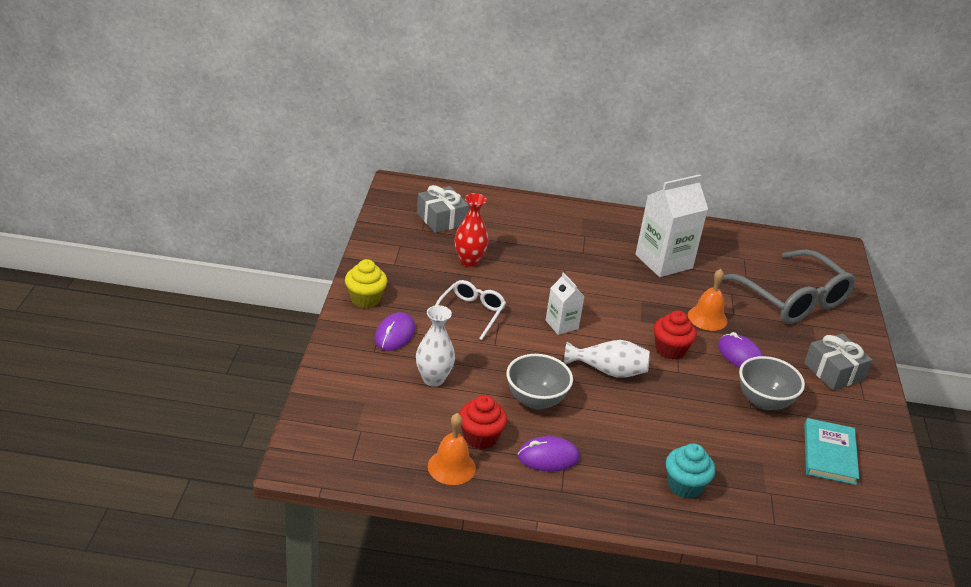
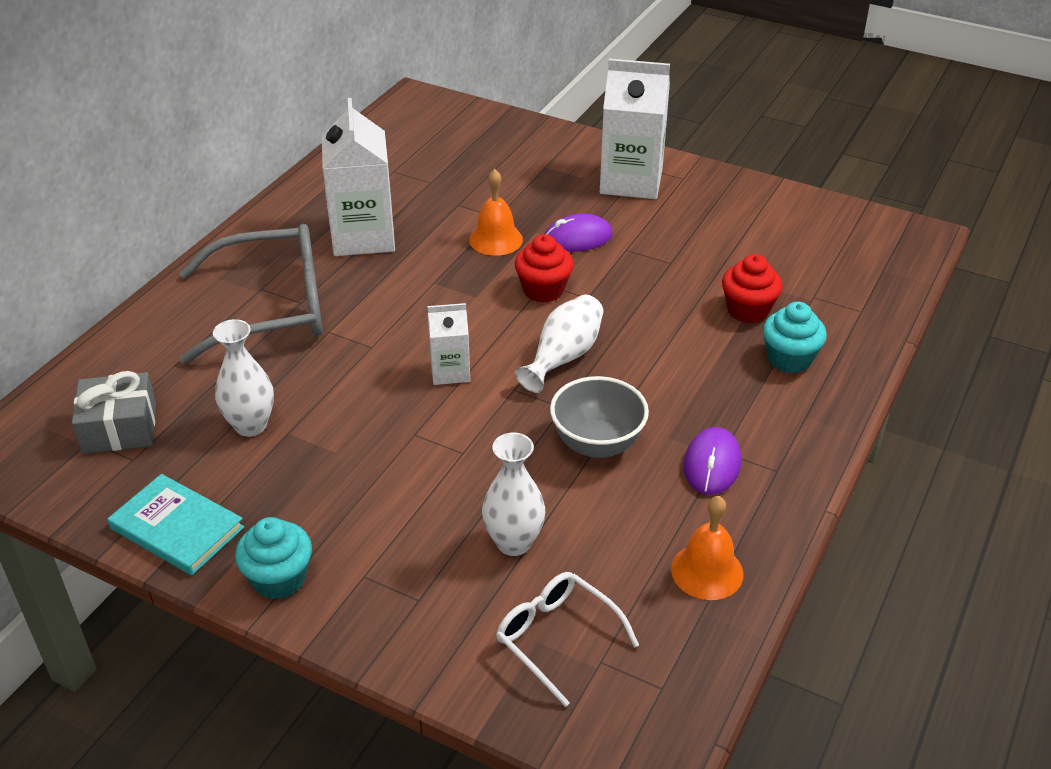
camera: 65 degrees left, 5 degrees up
yellow cupcake [345,259,387,308] -> turquoise cupcake [235,517,312,599]
purple mouse [375,312,415,351] -> none
white glasses [431,280,506,340] -> white glasses moved to [496,572,639,707]
red vase [454,193,489,267] -> white vase [213,319,274,437]
red cupcake [459,395,507,450] -> red cupcake moved to [722,254,783,323]
grey glasses [723,249,856,324] -> grey glasses moved to [179,224,323,364]
grey bowl [739,356,805,411] -> none
grey gift [804,333,872,390] -> white carton [600,59,670,199]
turquoise book [804,418,859,485] -> turquoise book moved to [108,474,244,575]

